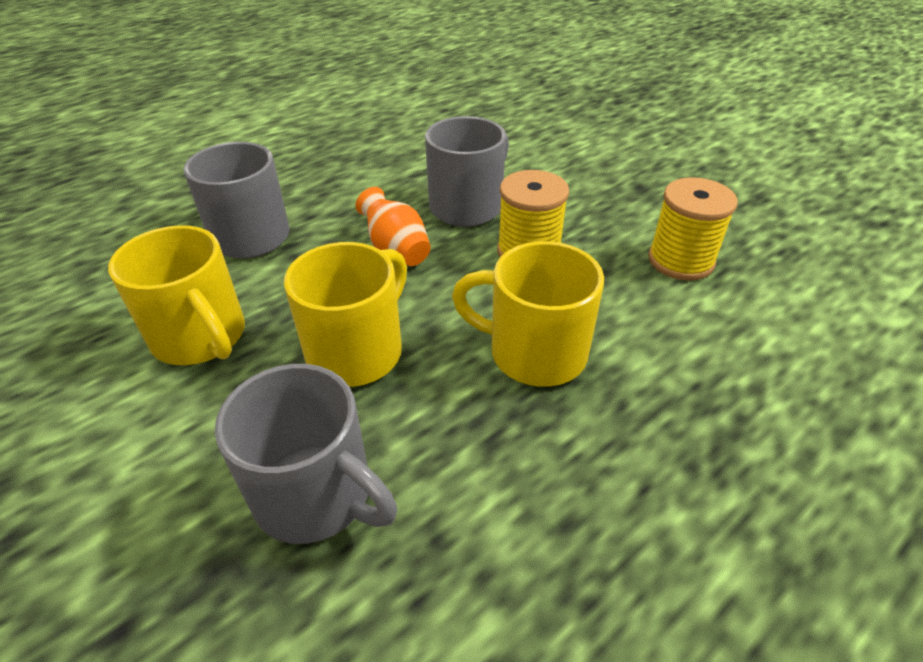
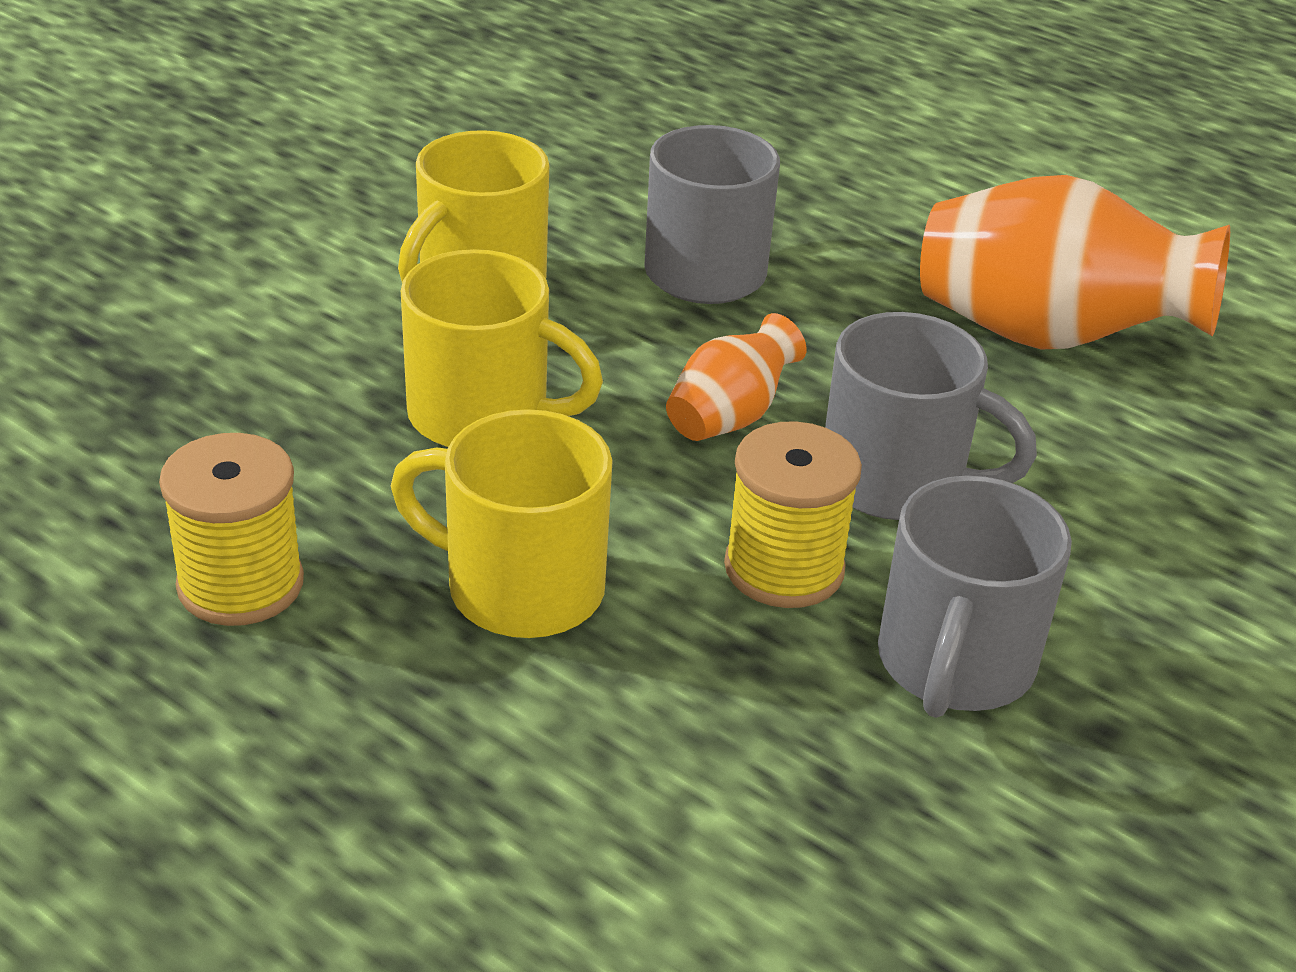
camera: 75 degrees right, 5 degrees down
grey mug [215,364,397,544] -> grey mug moved to [878,476,1072,718]
yellow mug [452,241,604,387] -> yellow mug turned 75 degrees counterclockwise [391,409,613,638]
yellow spool [648,177,738,281] -> yellow spool moved to [159,433,304,626]
none -> orange vase [920,175,1230,350]

